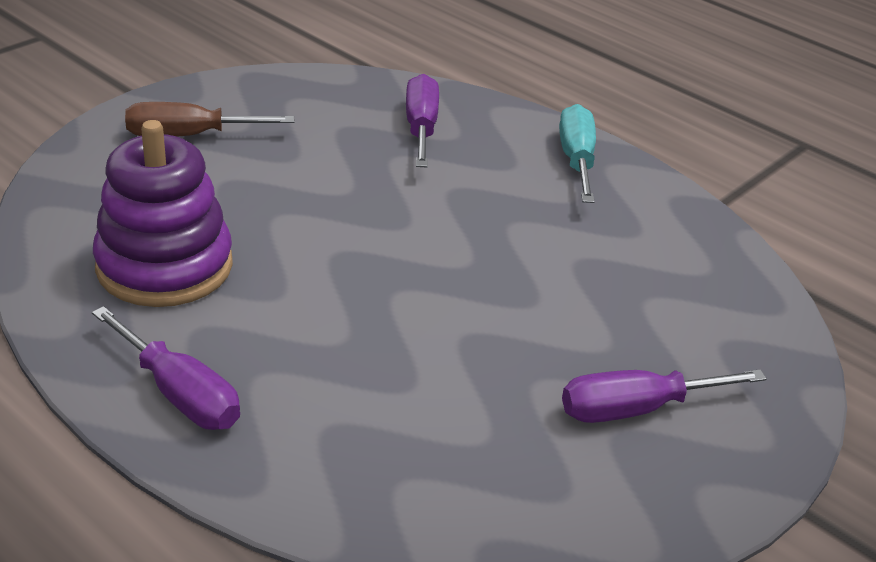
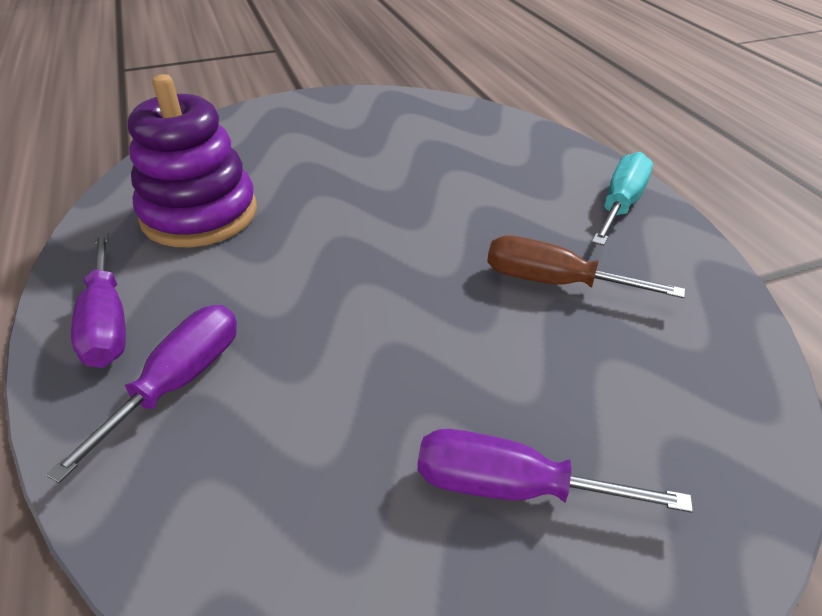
camera: 30 degrees right, 5 degrees up
brown screwdriver [125,102,294,136] -> brown screwdriver moved to [487,236,685,298]
purple screwdriver [406,74,439,167] -> purple screwdriver moved to [46,305,237,483]

